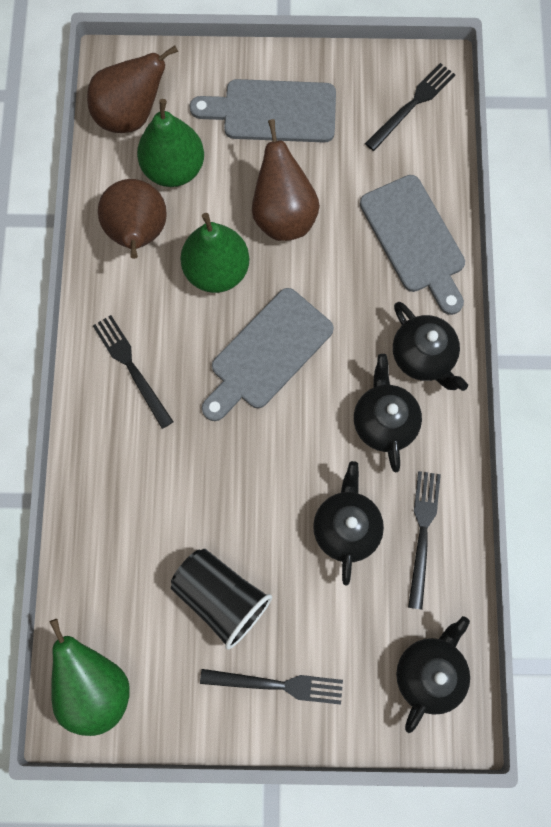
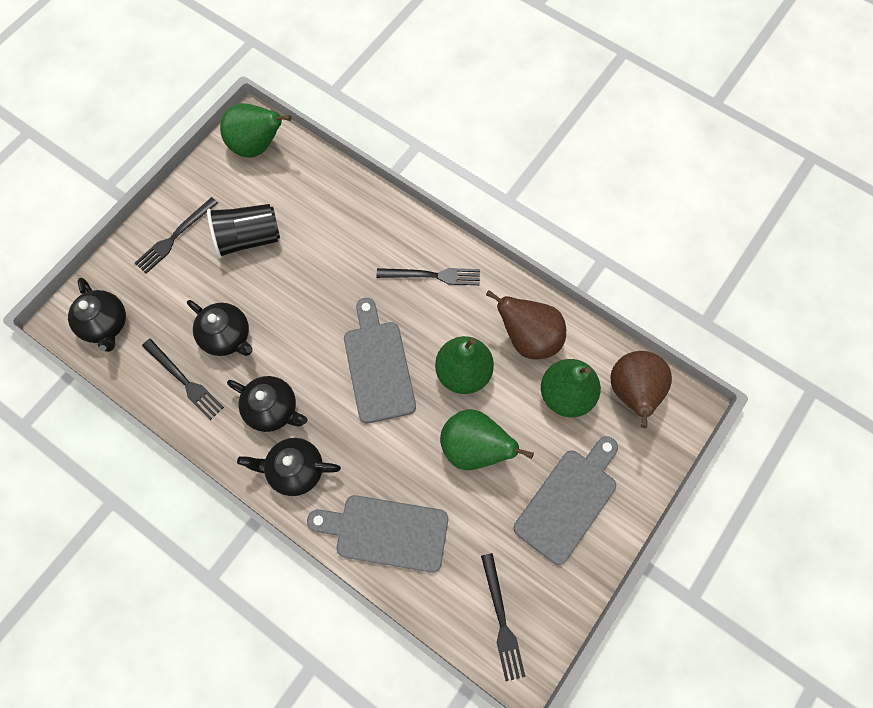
camera: 125 degrees right, 5 degrees down
brown pear [252,119,320,241] -> green pear [440,409,534,470]

